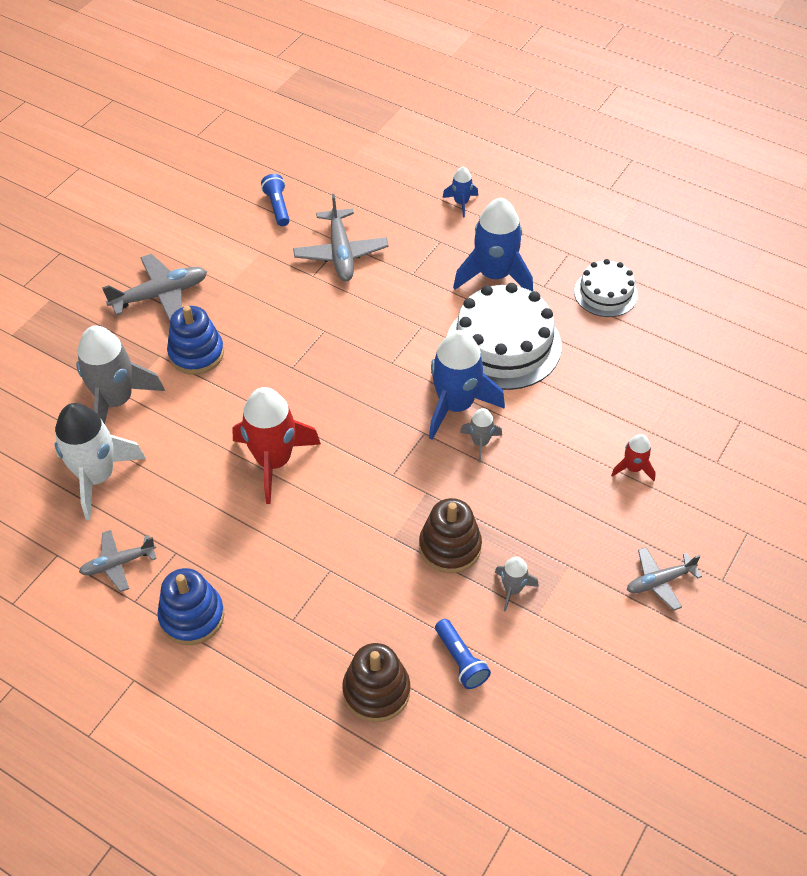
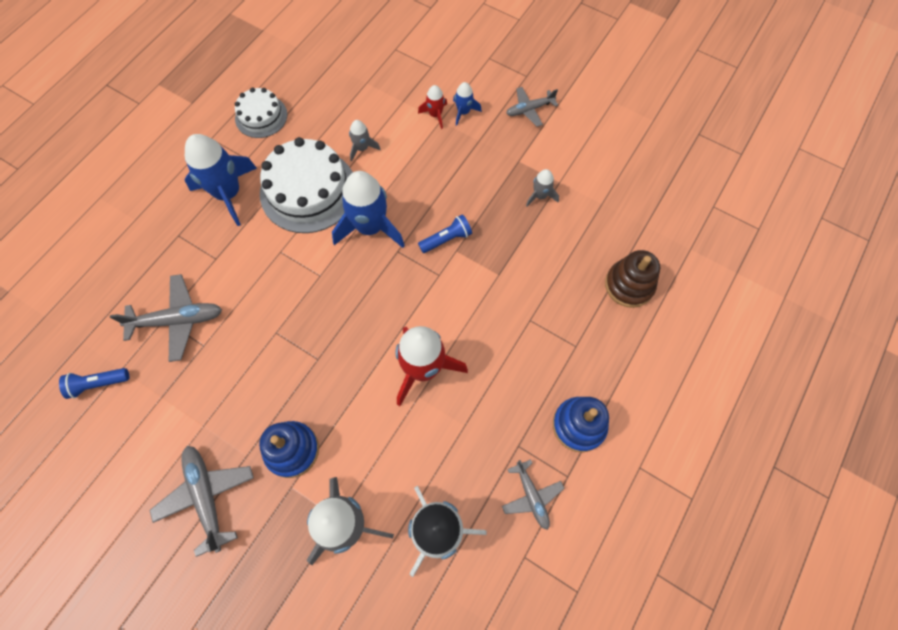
camera: 90 degrees left, 15 degrees up
brown stacking toy [419,498,482,573] -> none
blue flashlight [435,619,491,689] -> blue flashlight moved to [418,214,472,253]
blue rocket [442,166,478,217] -> blue rocket moved to [453,82,482,126]
grey rocket [460,408,502,463] -> grey rocket moved to [349,120,381,161]
grey plane [627,547,702,611] -> grey plane turned 90 degrees clockwise [506,87,558,127]

